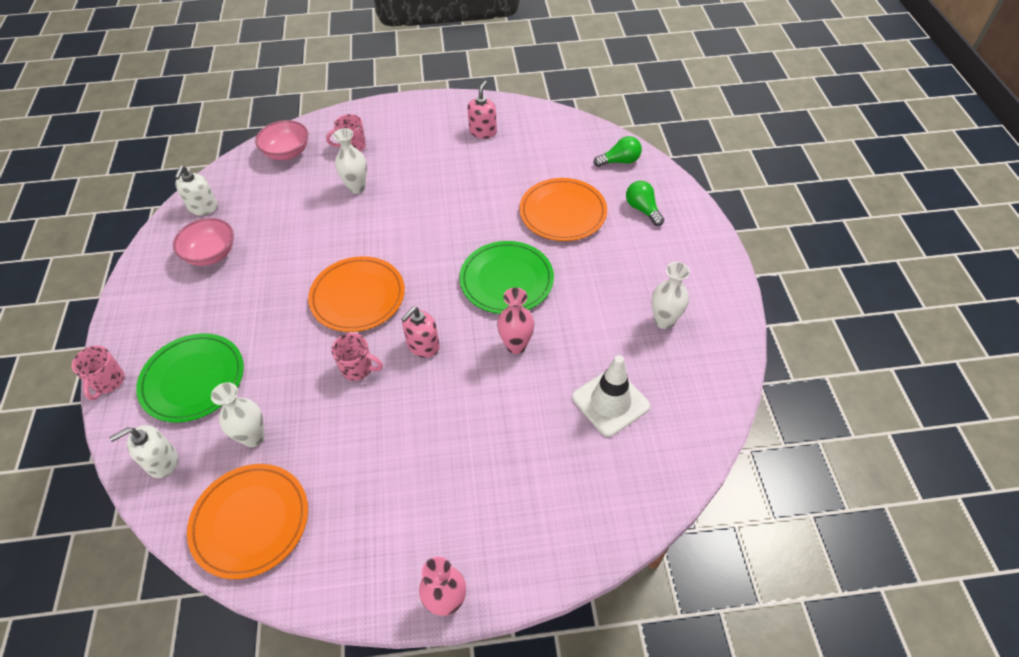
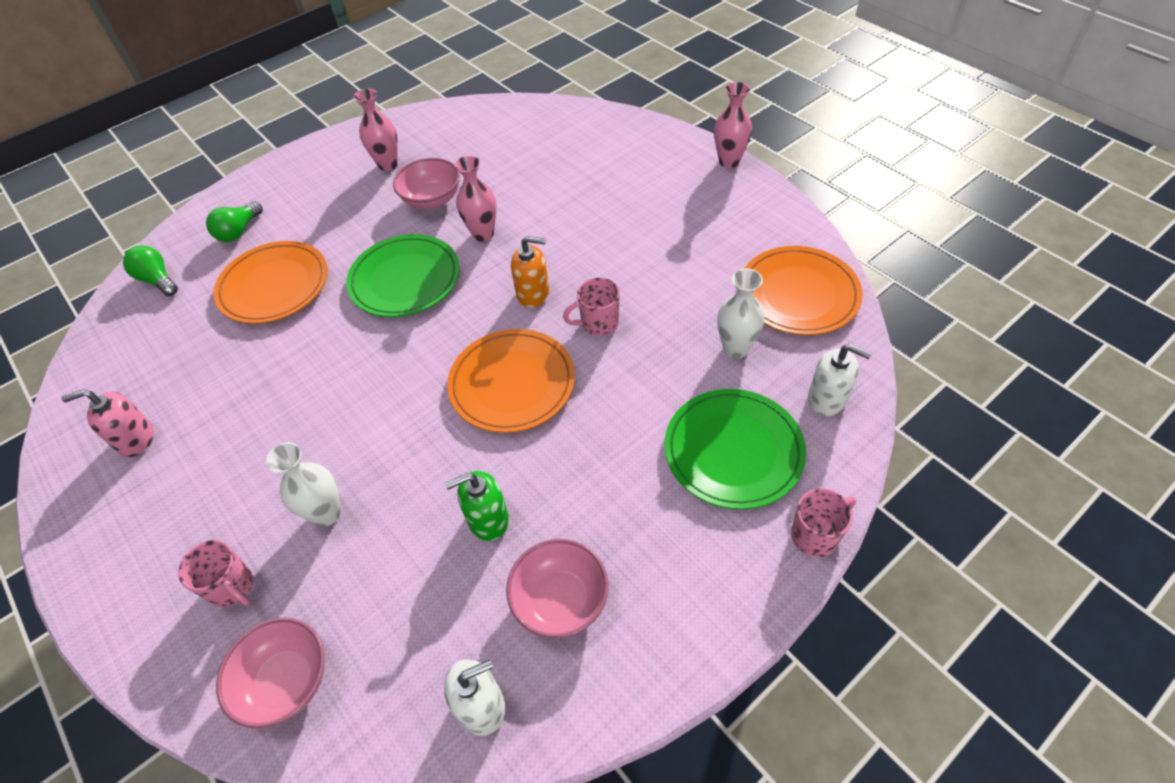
camera: 120 degrees left, 0 degrees up
pink mug [331,333,383,381] -> pink mug turned 90 degrees counterclockwise [563,278,620,336]
pink soap dispenser [402,307,440,358] -> orange soap dispenser [511,236,549,308]
white traffic cone [572,355,650,437] -> none
white vase [652,262,690,329] -> pink vase [353,88,398,171]
none -> pink bowl [393,158,460,209]
none -> green soap dispenser [445,471,509,541]

